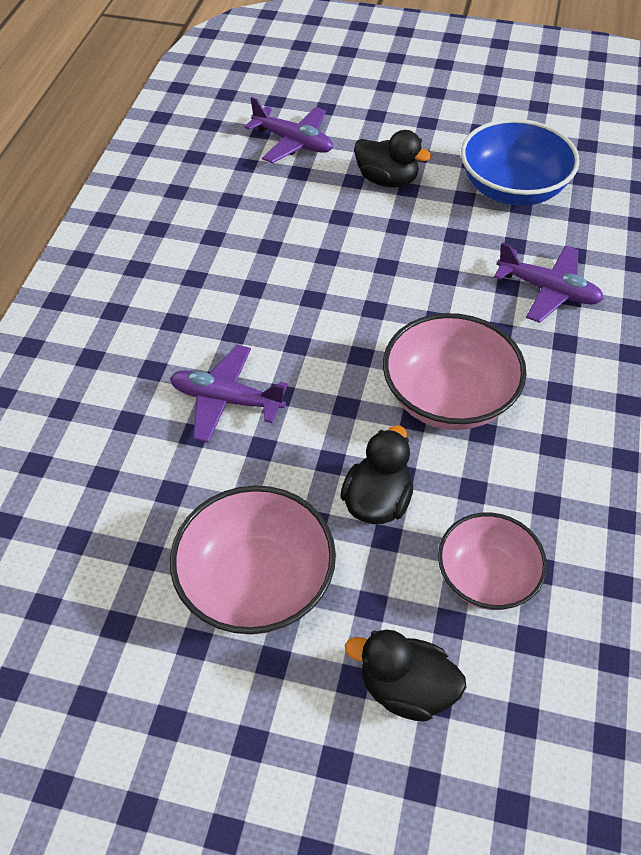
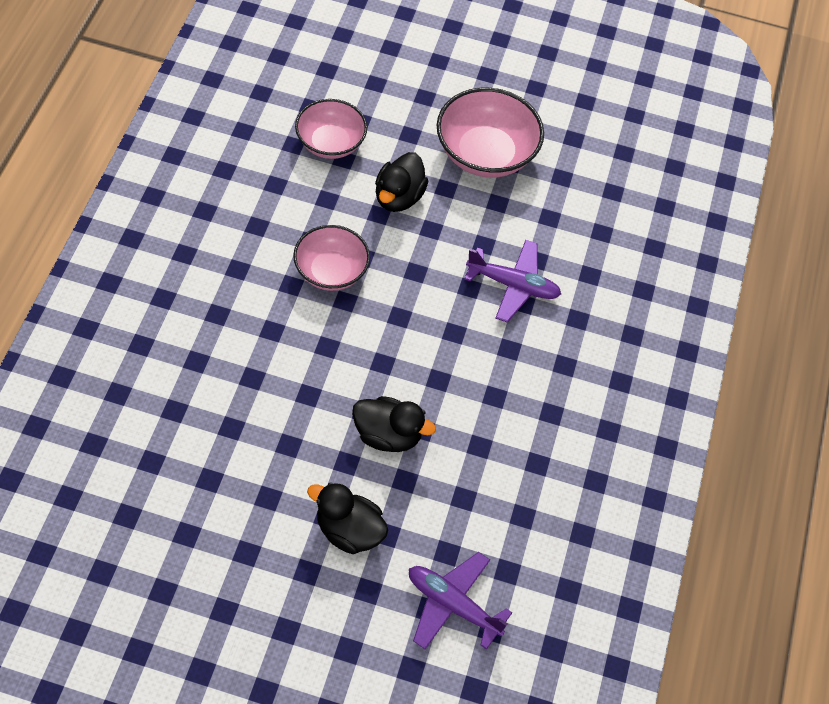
camera: 175 degrees right, 5 degrees up
black duck [345,630,466,722] -> black duck moved to [352,396,436,452]
pink bowl [383,313,527,430] -> pink bowl [293,225,370,291], size x0.67
blue bowl [461,119,580,206] -> none
purple plane [494,242,604,323] -> none

